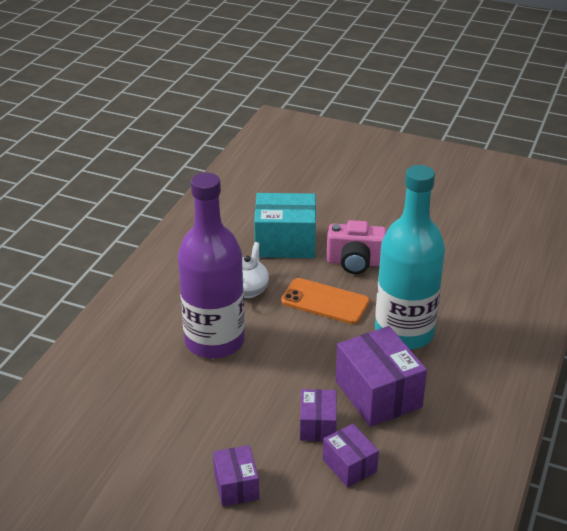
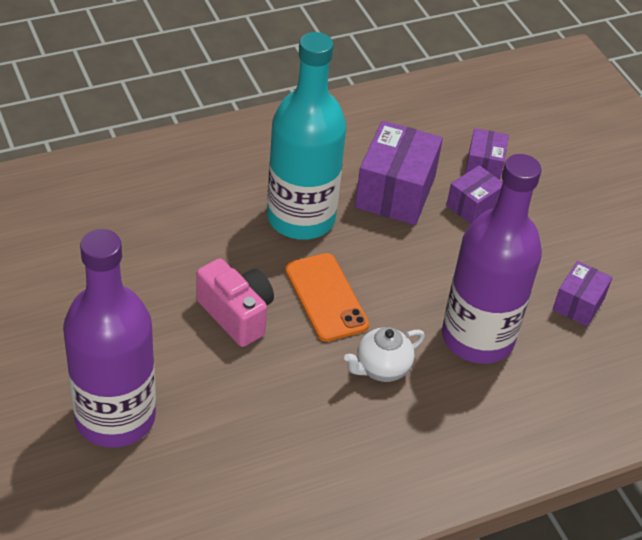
camera: 140 degrees left, 10 degrees up
purple box [213,445,259,507] -> purple box moved to [553,261,612,327]
turquoise box [254,193,316,258] -> none
none -> purple bottle [63,229,156,448]

